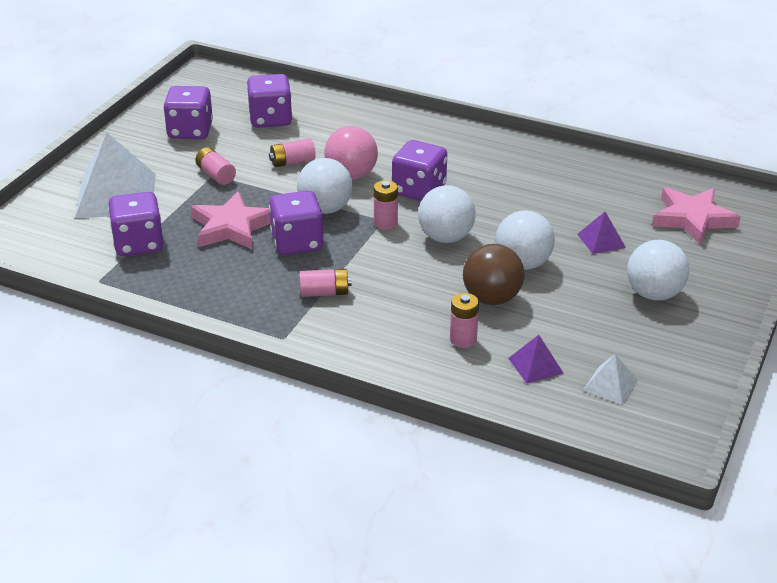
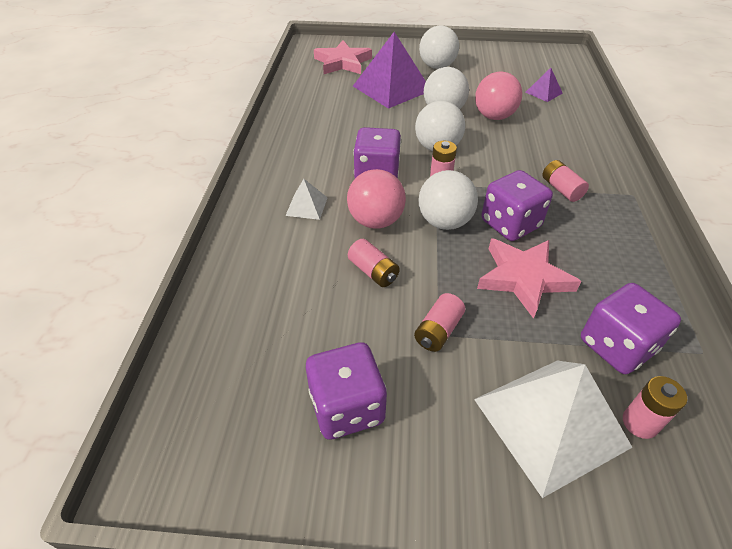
camera: 110 degrees left, 10 degrees up
purple dice [247,74,292,128] -> none
pink battery [450,293,479,348] -> pink battery moved to [623,376,687,439]
brown ball [463,244,524,305] -> pink ball [475,72,522,120]
purple pyramid [577,212,626,254] -> purple pyramid [353,32,426,109], size x2.15
white pyramid [583,354,638,405] -> white pyramid moved to [285,179,328,220]

